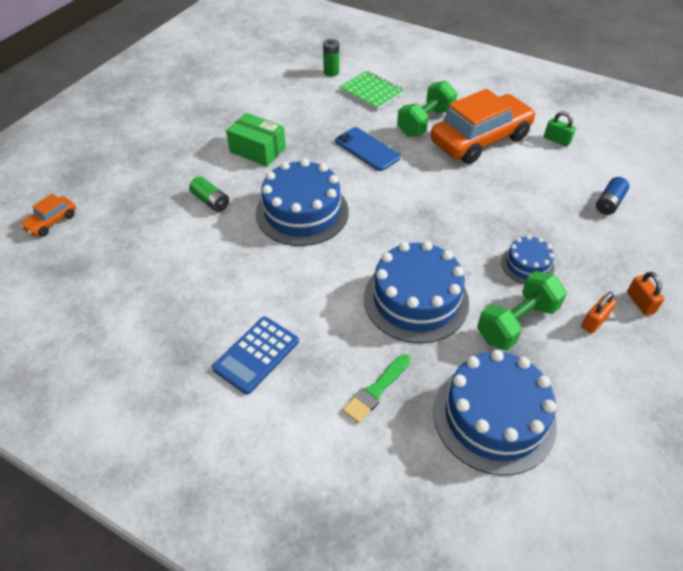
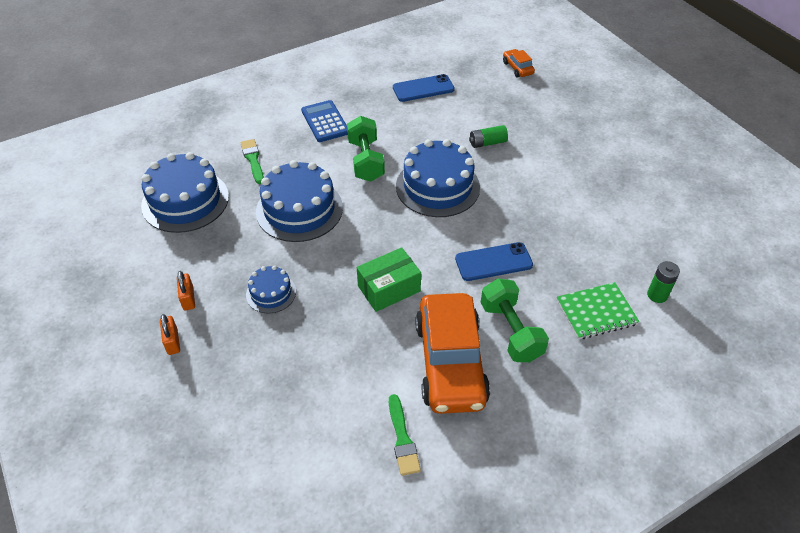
camera: 120 degrees right, 0 degrees up
green box [226,113,286,167] -> green box moved to [357,247,421,312]
green dumbbell [477,271,567,350] -> green dumbbell moved to [347,116,385,182]
green padlock [544,111,576,147] -> green brush [389,394,421,476]
blue battery [596,177,629,215] -> none
orange padlock [627,272,664,316] -> orange padlock turned 60 degrees clockwise [160,314,180,355]
none -> blue phone [393,74,455,102]

